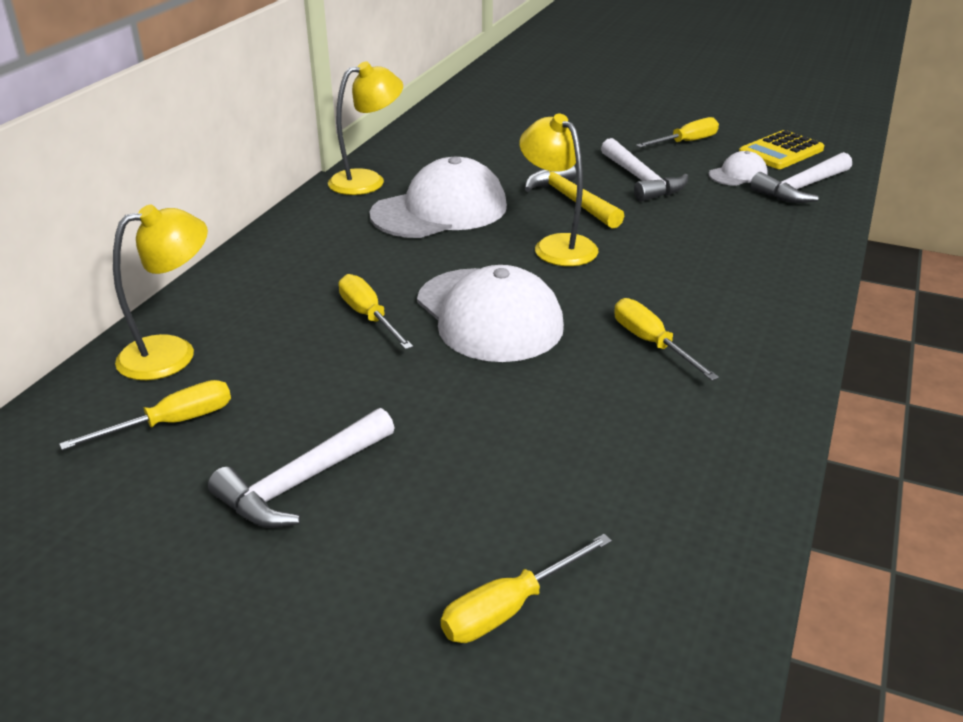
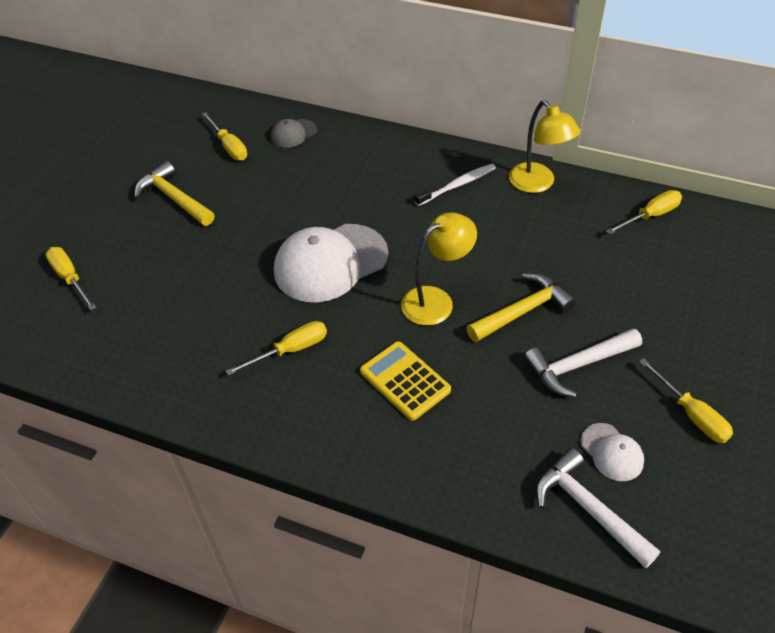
camera: 90 degrees right, 15 degrees up
yellow lamp [113,205,208,380] -> grey cap [271,119,317,148]
white hammer [208,408,395,528] -> yellow hammer [134,161,215,226]
yellow screwdriver [338,274,413,350] -> yellow screwdriver moved to [606,190,682,234]
white cap [370,156,507,238] -> none
yellow calculator [739,130,824,169] -> yellow calculator moved to [360,341,451,421]
none -> white toothbrush [415,164,496,206]

